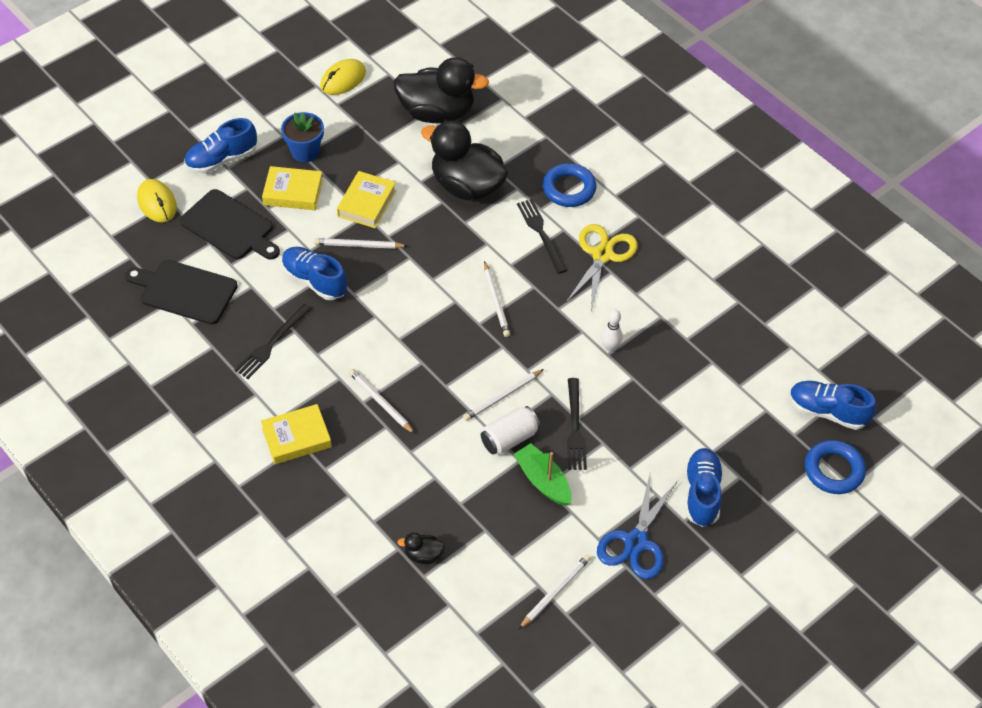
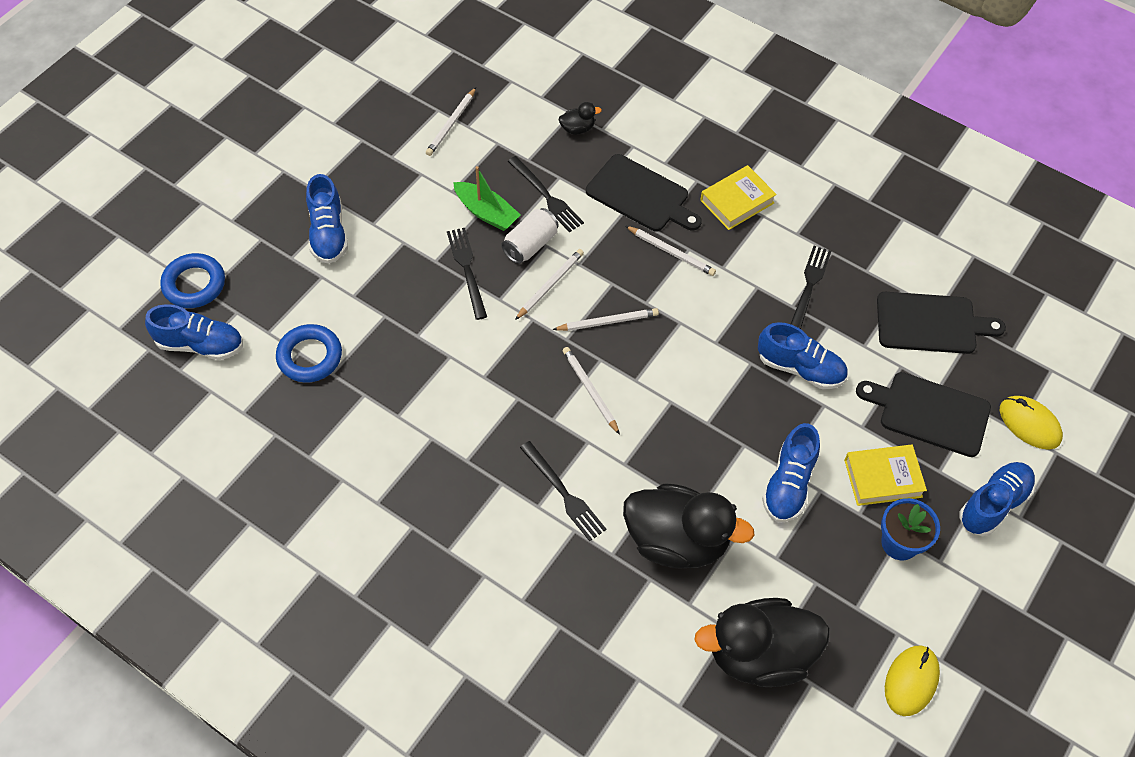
camera: 165 degrees right, 5 degrees up
white pencil [314,238,407,249] -> white pencil moved to [552,308,659,331]
yellow book [337,171,396,228] -> blue shoe [762,423,820,522]
blue ring [543,163,597,207] -> blue ring moved to [276,324,342,383]
yellow scissors [565,224,638,311] -> none
blue scissors [597,475,678,579] -> none
white bowling pin [601,310,623,352] -> none
none -> black fork [508,156,584,232]
none -> black cutting board [586,154,702,231]

